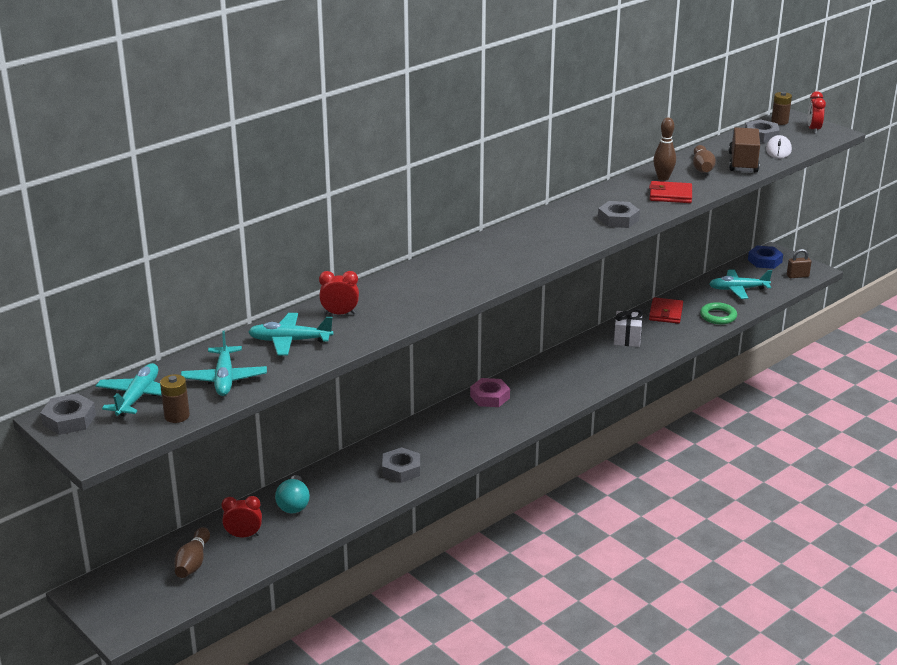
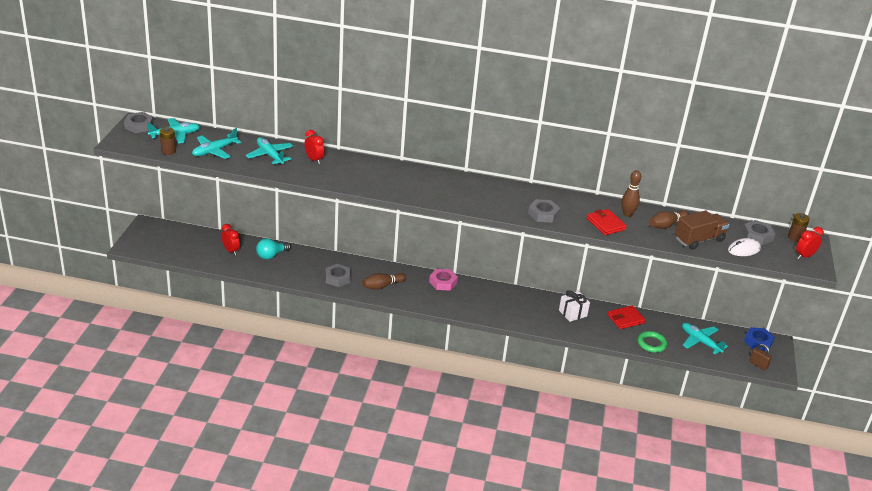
camera: 50 degrees right, 5 degrees up
brown bowling pin [174,527,210,578] -> brown bowling pin moved to [362,273,406,290]

